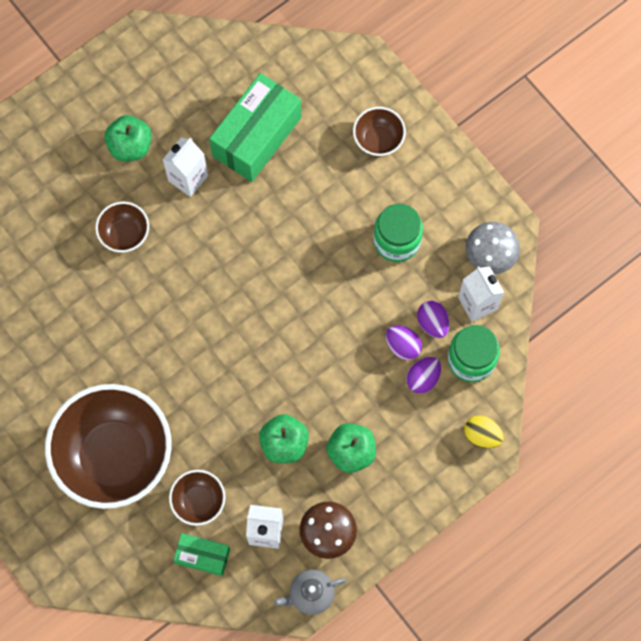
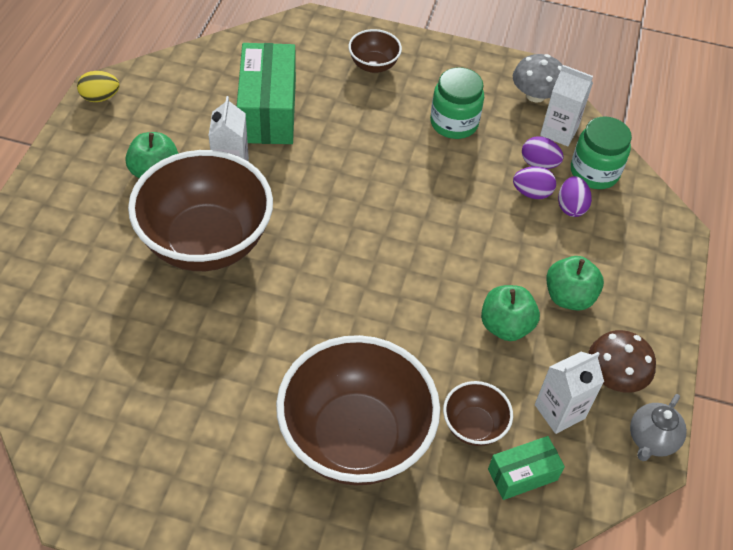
camera: 40 degrees left, 20 degrees down
brown bowl [95,202,149,253] -> brown bowl [128,150,273,271], size x2.22
yellow egg [464,415,504,448] -> yellow egg moved to [77,71,119,102]

